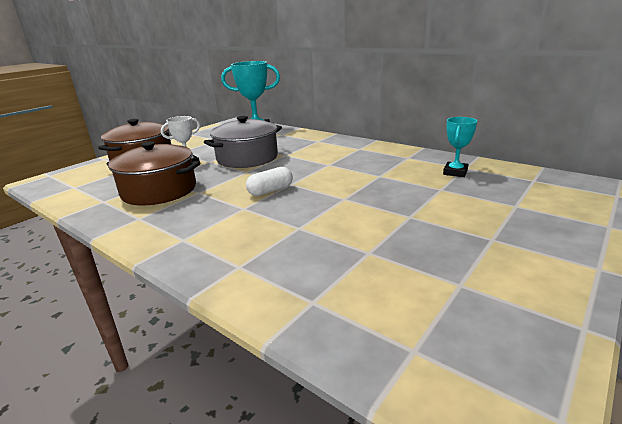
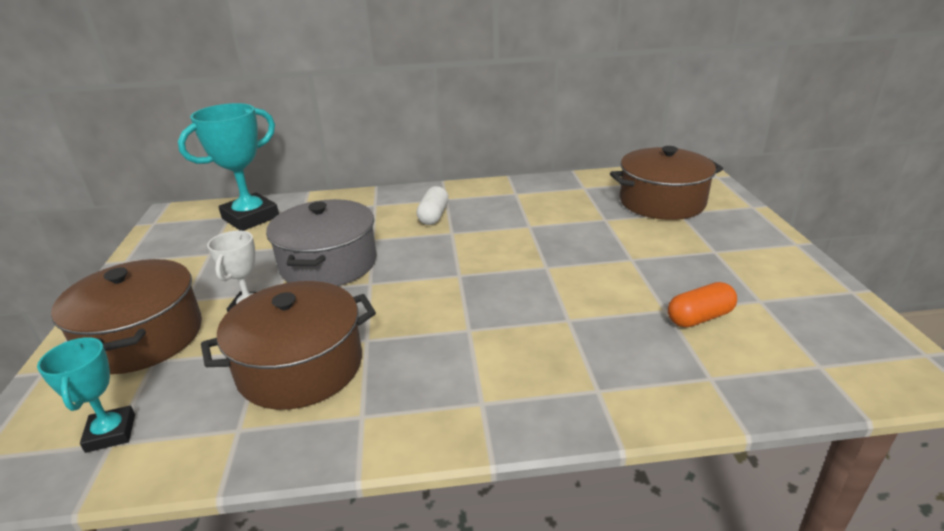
camera: 45 degrees left, 5 degrees up
white capsule [246,167,293,196] -> white capsule moved to [416,186,449,225]
turquoise trophy [443,117,477,177] -> turquoise trophy moved to [37,337,135,453]
none -> brown pot [610,146,723,220]
none -> orange capsule [668,282,737,327]

